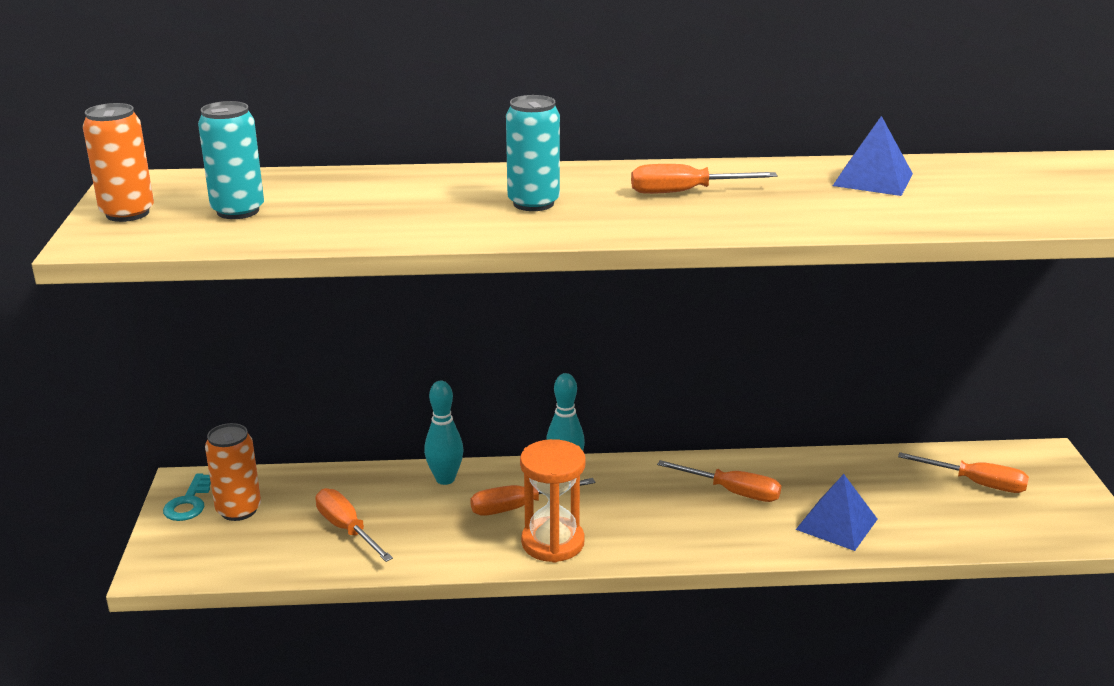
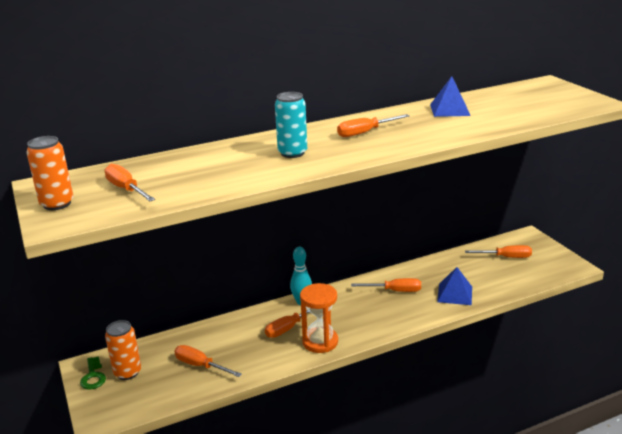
camera: 20 degrees left, 0 degrees up
turquoise key [163,473,211,521] -> green key [80,356,106,390]
turquoise can [198,101,264,219] -> orange screwdriver [104,164,155,201]
turquoise bowling pin [424,381,464,485] -> none

